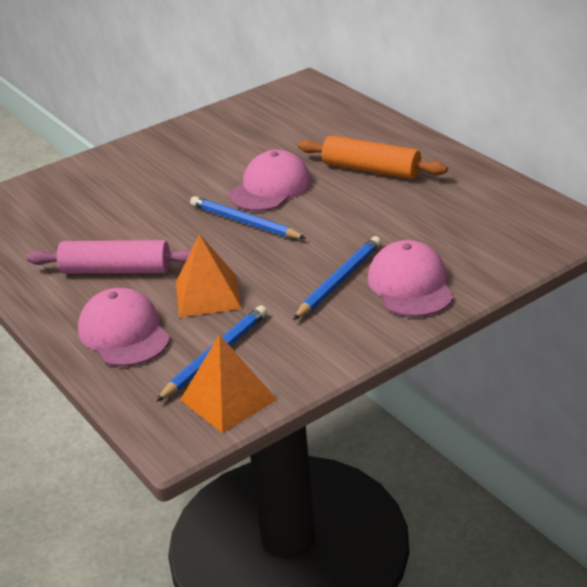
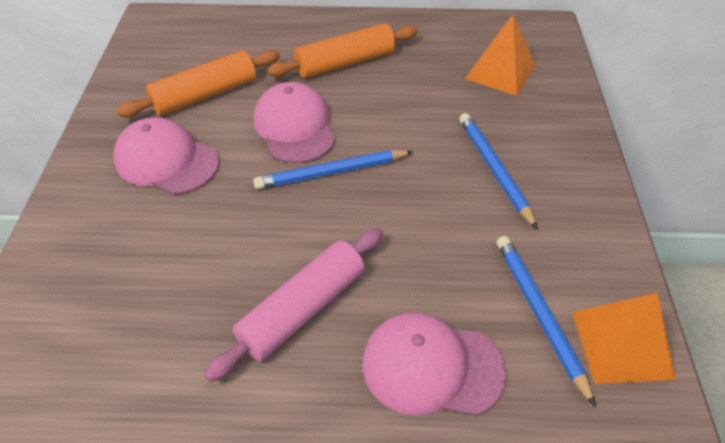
camera: 55 degrees left, 15 degrees up
orange pyramid [176,234,242,318] -> orange pyramid moved to [465,15,536,96]
pink cap [368,240,453,317] -> pink cap moved to [113,117,219,195]
none -> orange rolling pin [117,50,280,118]

